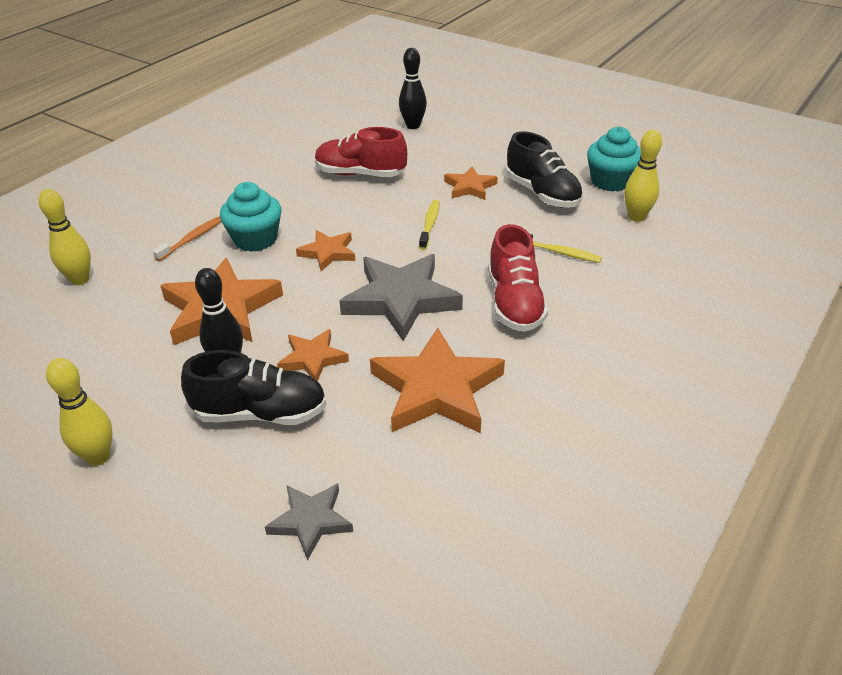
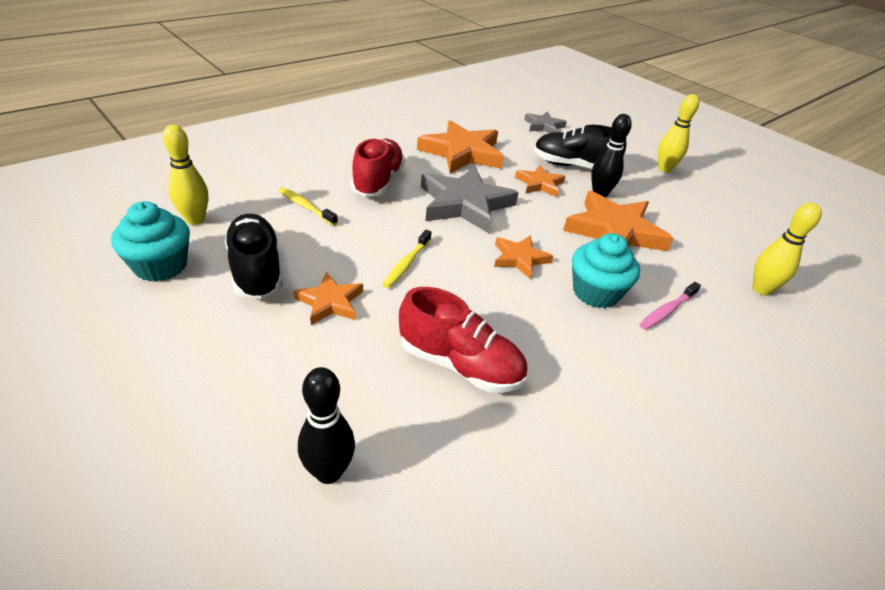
camera: 170 degrees left, 0 degrees up
orange toothbrush [153,217,221,261] -> pink toothbrush [639,282,701,330]

